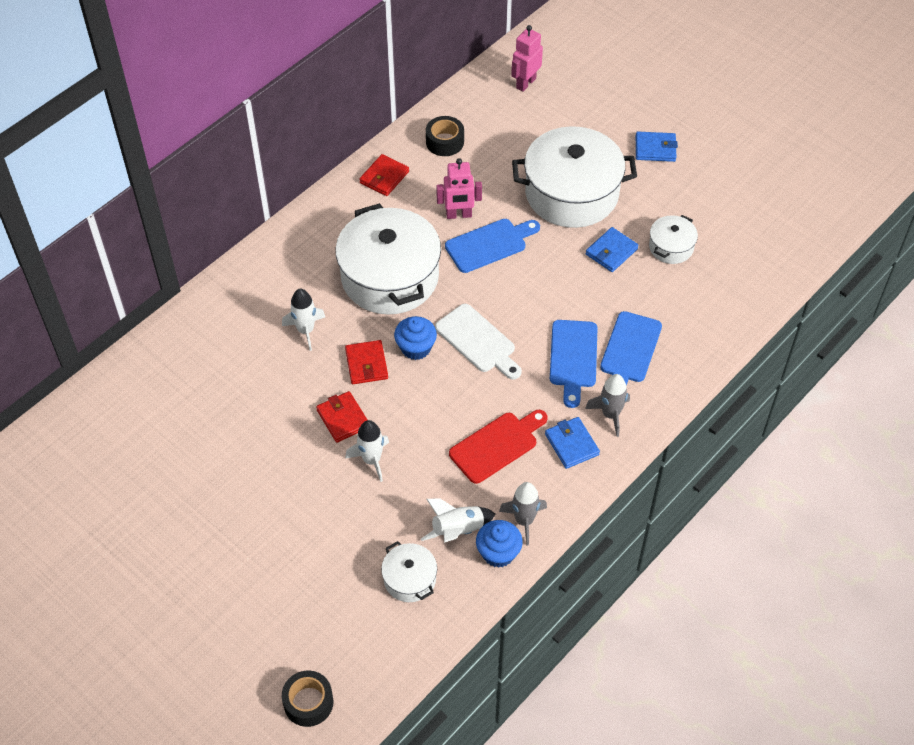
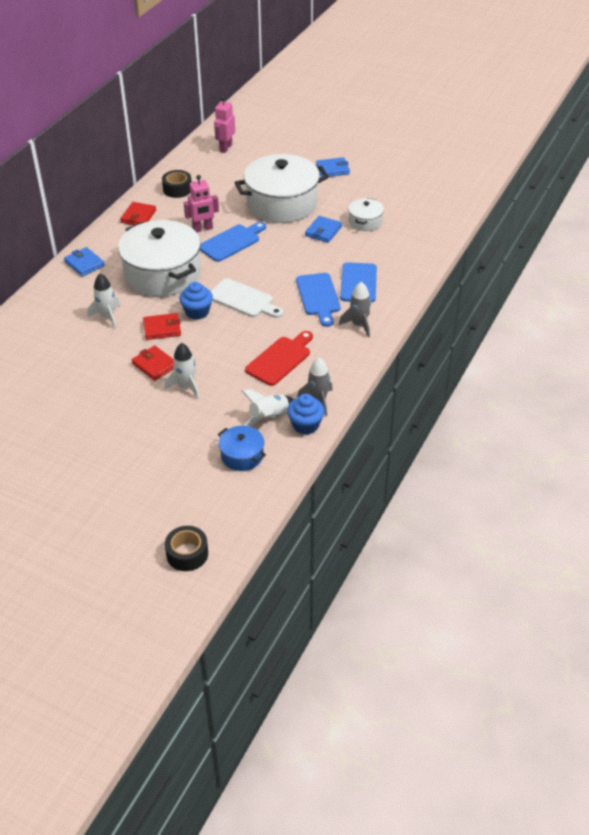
camera: 15 degrees left, 10 degrees down
red wallet [345,340,388,384] -> red wallet turned 75 degrees counterclockwise [143,313,181,340]
white pot [381,541,437,602] -> blue pot [218,426,266,471]
blue wallet [545,417,600,469] -> blue wallet moved to [64,247,105,277]

